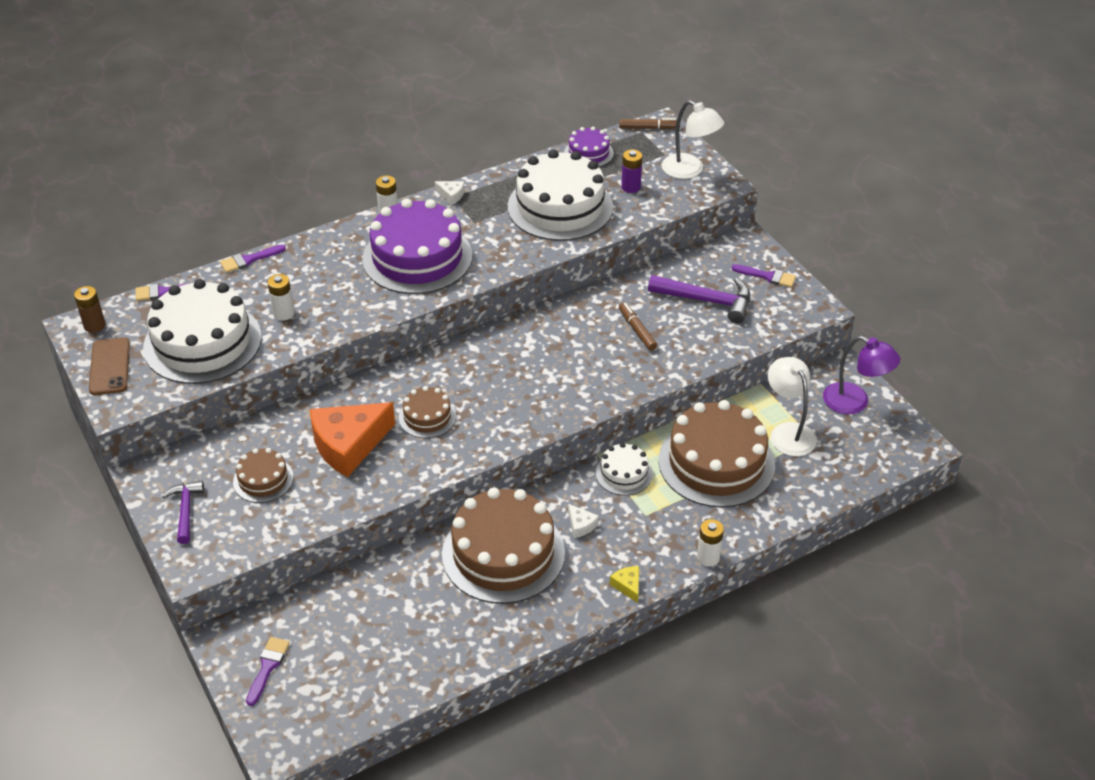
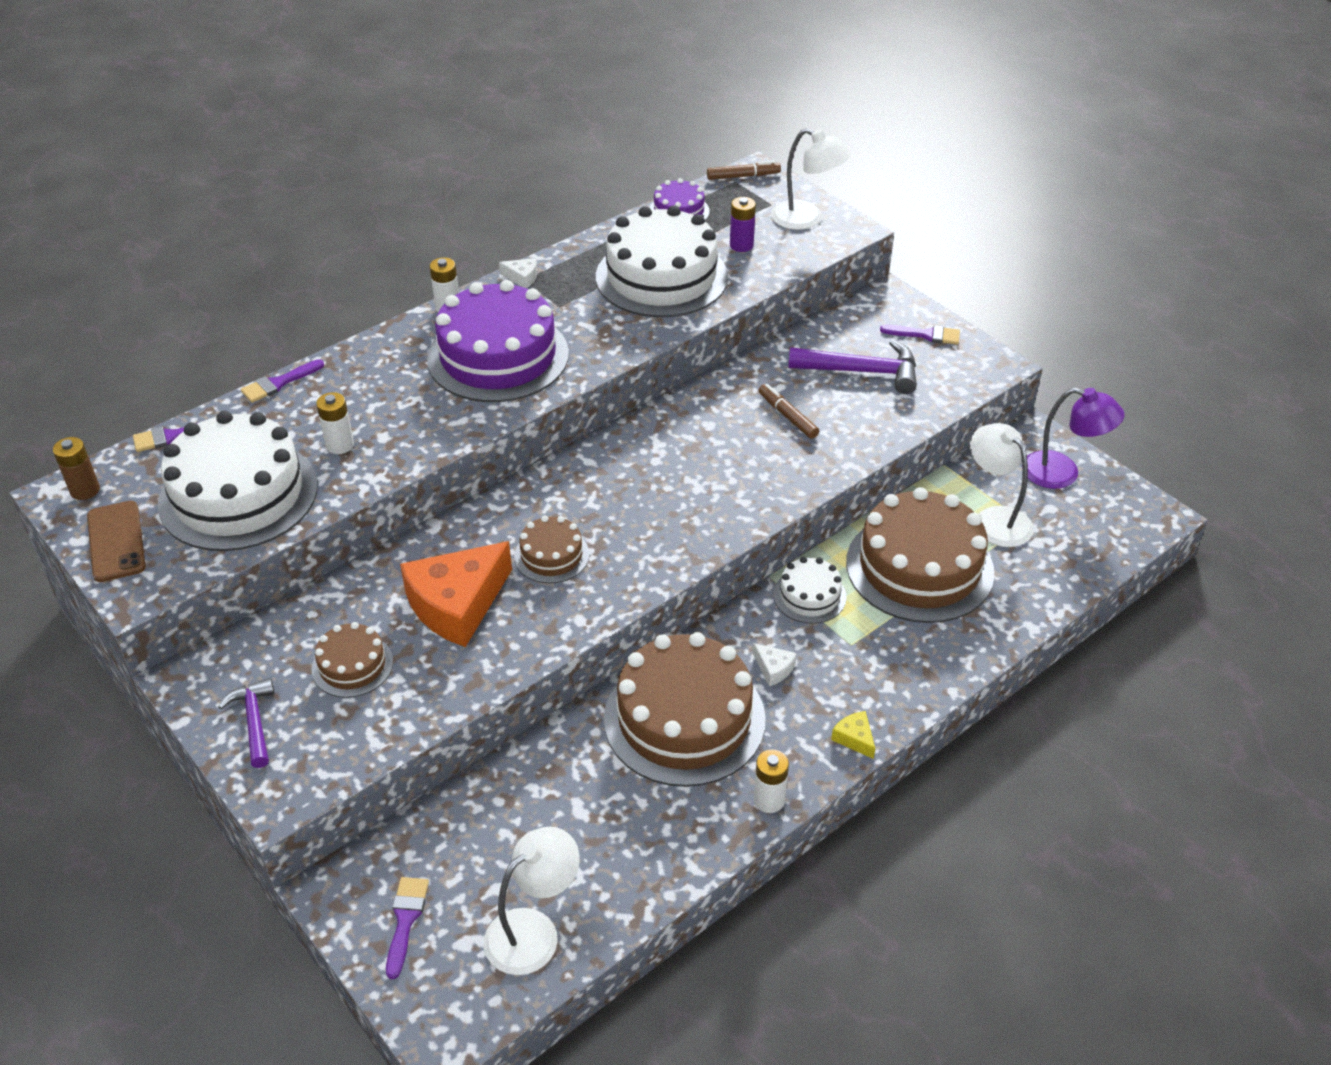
camera: 10 degrees left, 0 degrees up
white battery [697,519,724,566] -> white battery moved to [754,749,789,813]
none -> white lamp [484,826,580,975]

